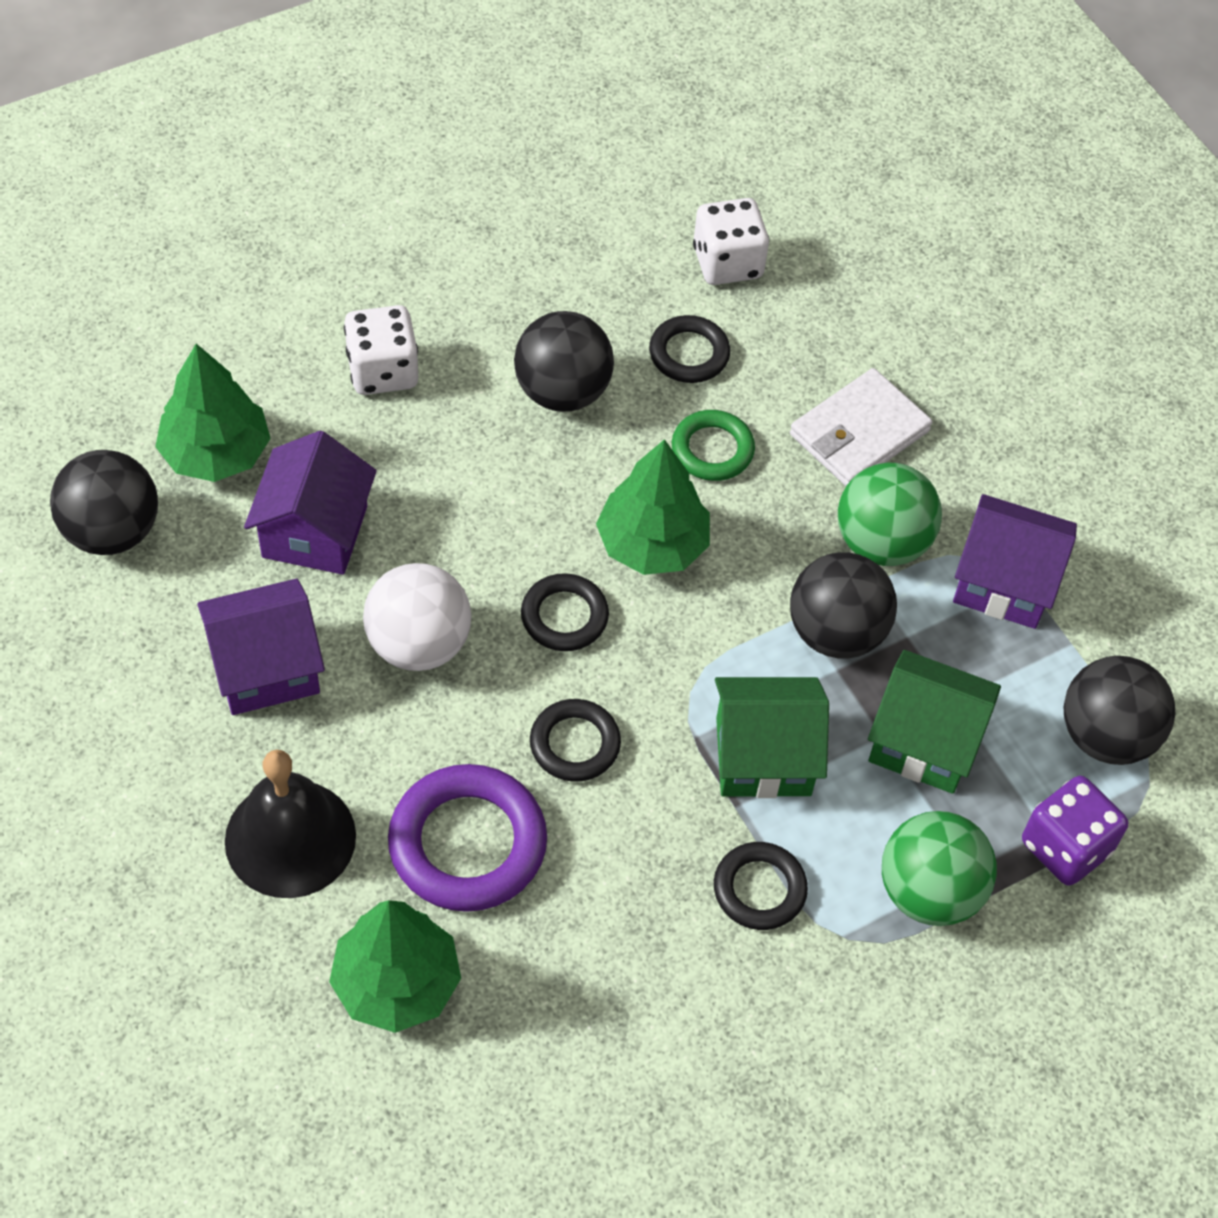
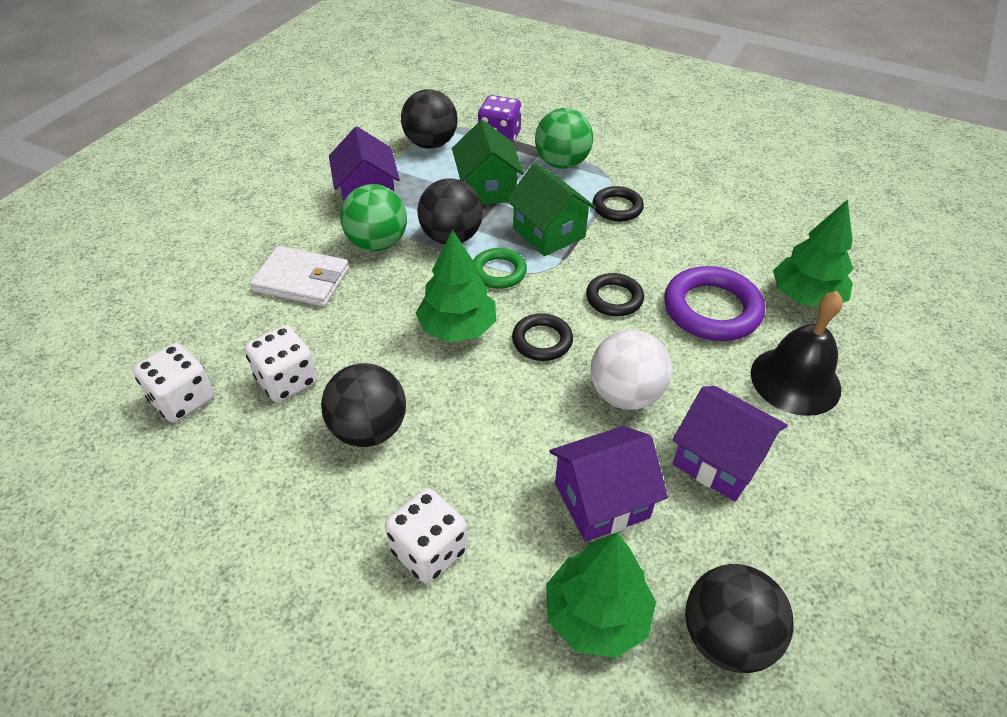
camera: 120 degrees left, 10 degrees down
black ring [649,315,730,383] -> white dice [245,325,318,402]
green ring [672,410,755,481] -> green ring moved to [473,248,527,289]

